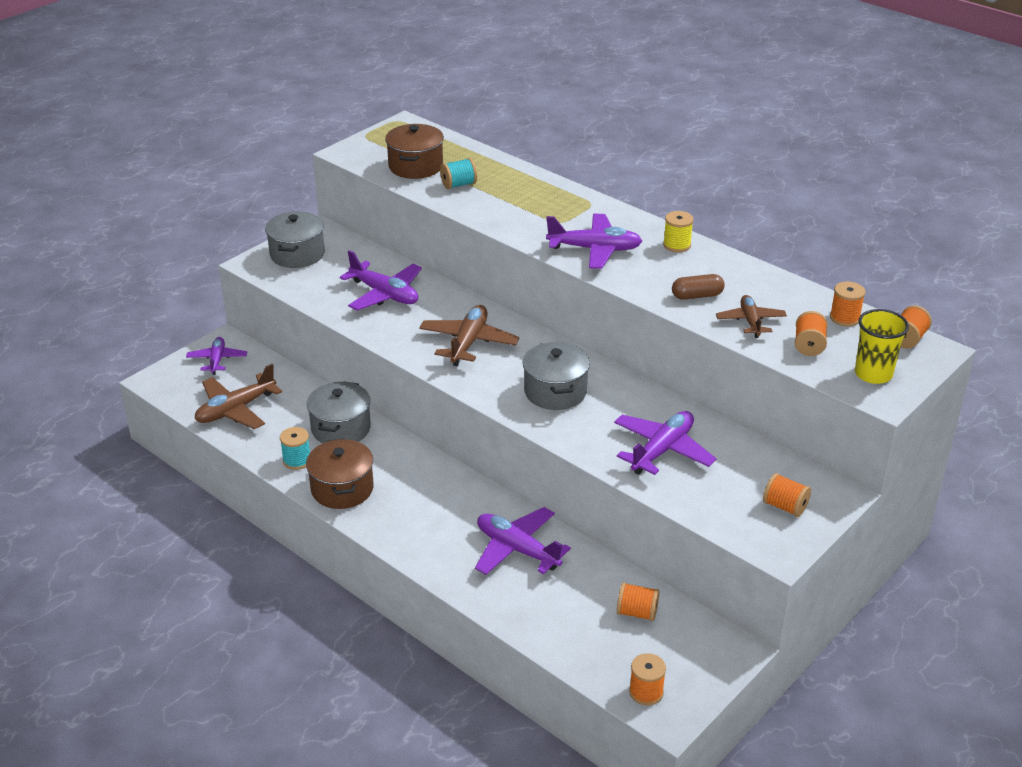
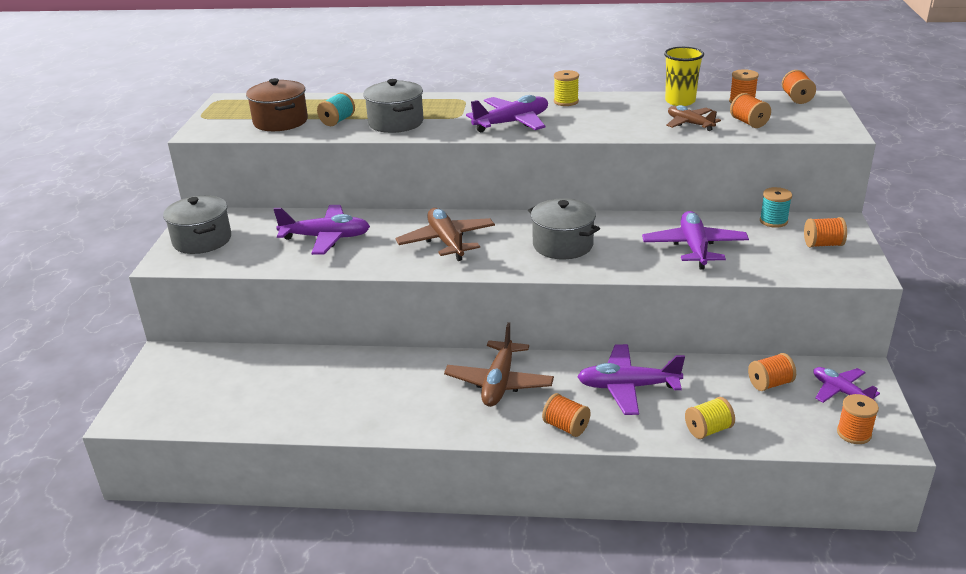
camera: 35 degrees left, 5 degrees down
purple plane [186,337,247,375] -> purple plane moved to [814,367,880,403]
brown plane [195,364,282,429] -> brown plane moved to [444,322,554,407]
turquoise spool [280,427,310,470] -> turquoise spool moved to [760,187,792,228]
brown pot [306,438,374,509] -> none
grey pot [307,381,371,443] -> grey pot moved to [363,79,424,133]
brown capsule [672,274,725,300] -> none
yellow cup [855,309,909,384] -> yellow cup moved to [664,47,704,106]
none -> orange spool [542,393,591,437]
none -> yellow spool [685,397,735,439]

